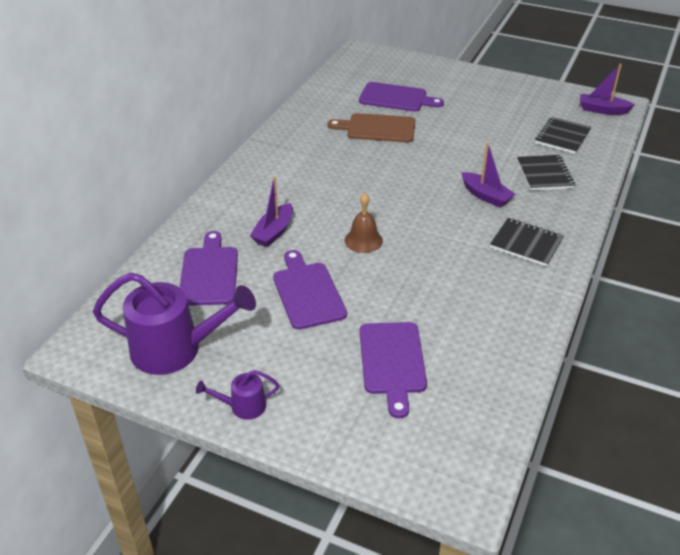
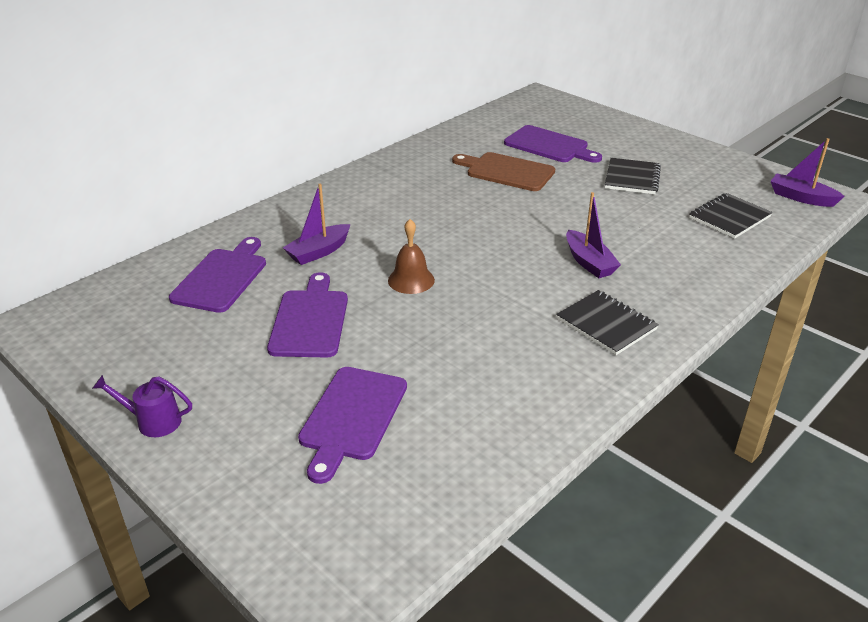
camera: 20 degrees right, 5 degrees down
purple watering can [93,272,256,375] -> none
black notebook [517,155,575,191] -> black notebook moved to [605,158,661,194]

